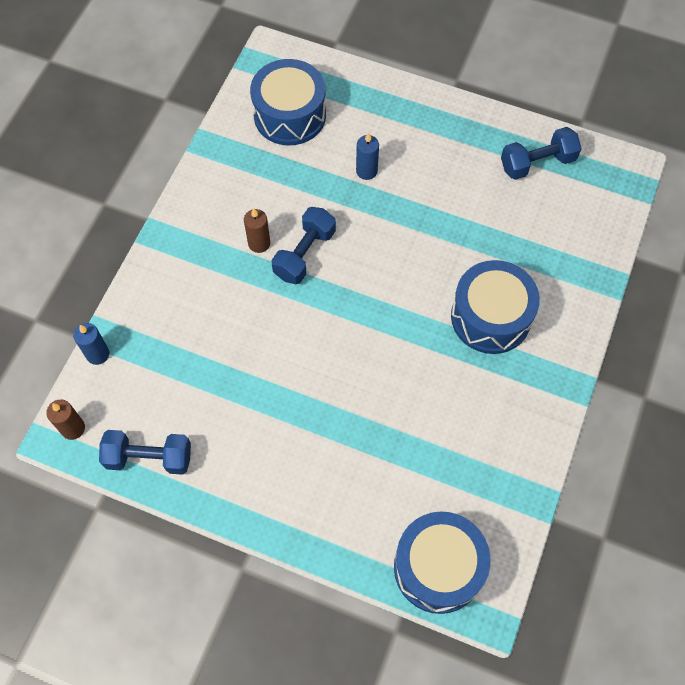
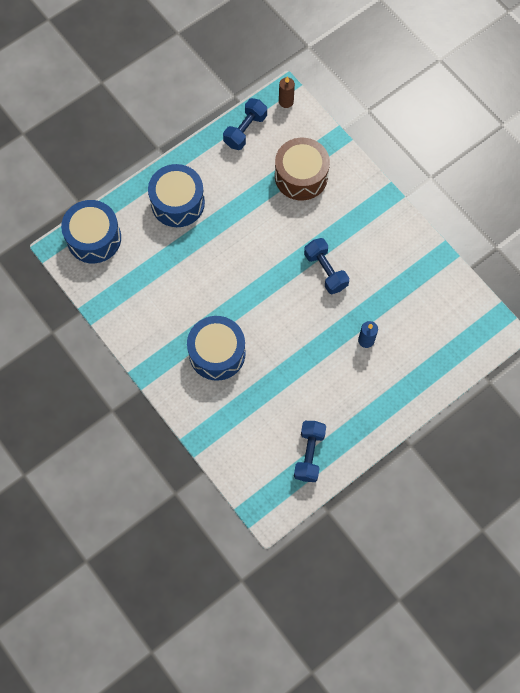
camera: 120 degrees right, 5 degrees up
blue candle [73,323,109,365] -> none
brown candle [244,208,270,253] -> none
blue drum [250,59,326,145] -> blue drum moved to [148,164,205,227]
none -> brown drum [275,138,330,200]

